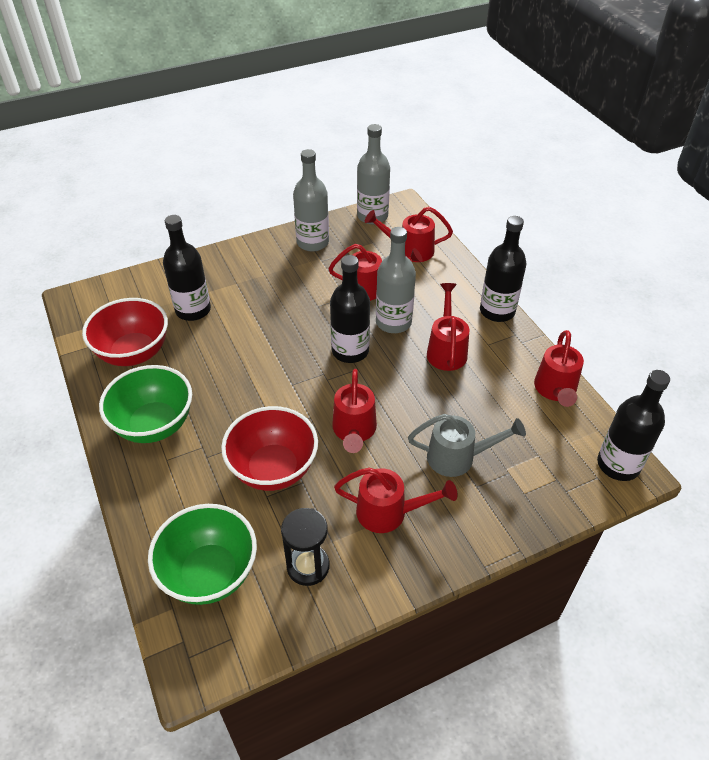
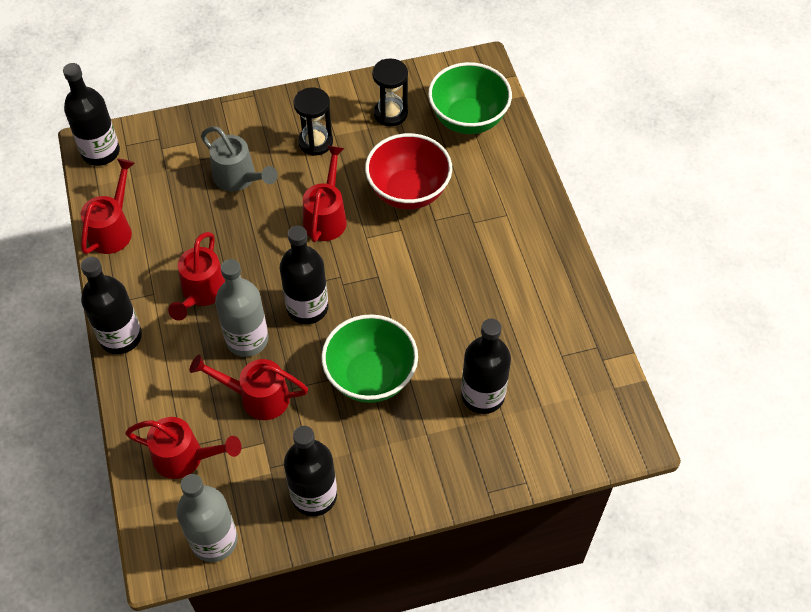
camera: 170 degrees left, 10 degrees up
red bowl [82,298,168,366] -> none
green bowl [99,365,192,443] -> green bowl moved to [321,314,418,403]
grey bottle [293,149,329,252] -> black bottle [284,426,337,516]
red watering can [334,468,458,533] -> black hourglass [293,87,333,156]
grey watering can [408,414,526,477] -> grey watering can turned 150 degrees counterclockwise [201,126,278,191]

